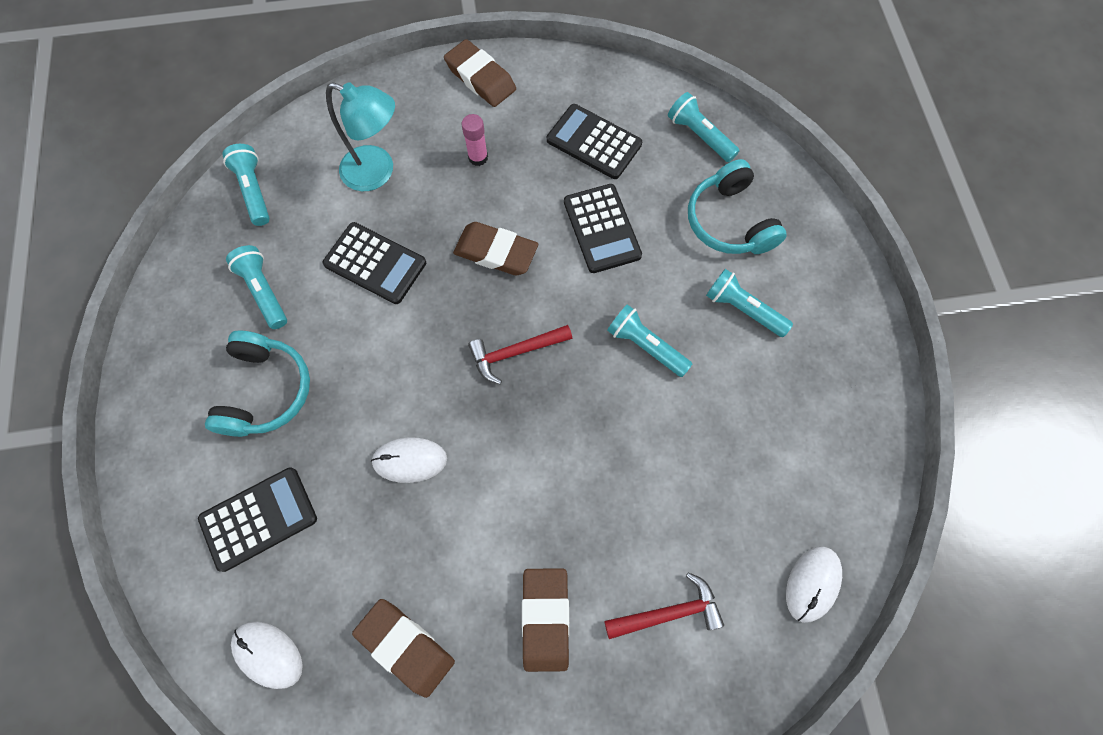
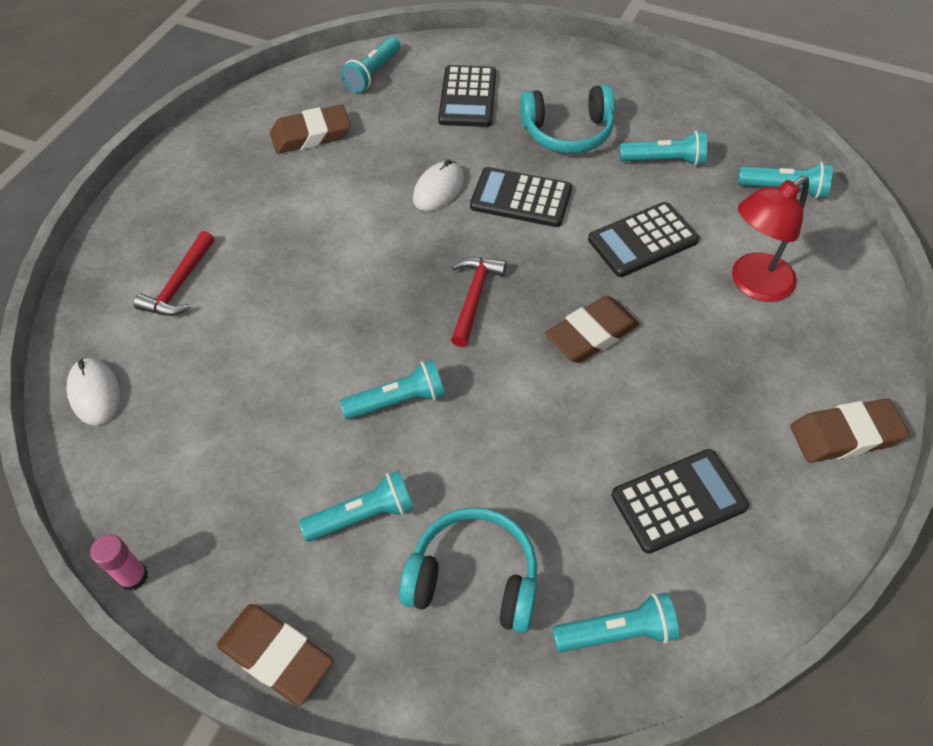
camera: 125 degrees right, 15 degrees down
turquoise headphones [205,331,310,437] -> turquoise headphones turned 45 degrees counterclockwise [520,85,615,153]
white mouse [231,621,303,689] -> turquoise flashlight [341,36,401,93]
turquoise lamp [326,82,395,191] -> red lamp [732,176,809,302]
pink glue stick [462,114,488,166] -> pink glue stick moved to [90,534,148,591]
brown eraser [522,568,569,672] -> brown eraser moved to [217,604,333,705]
black calculator [564,184,642,273] -> black calculator moved to [470,167,572,227]

